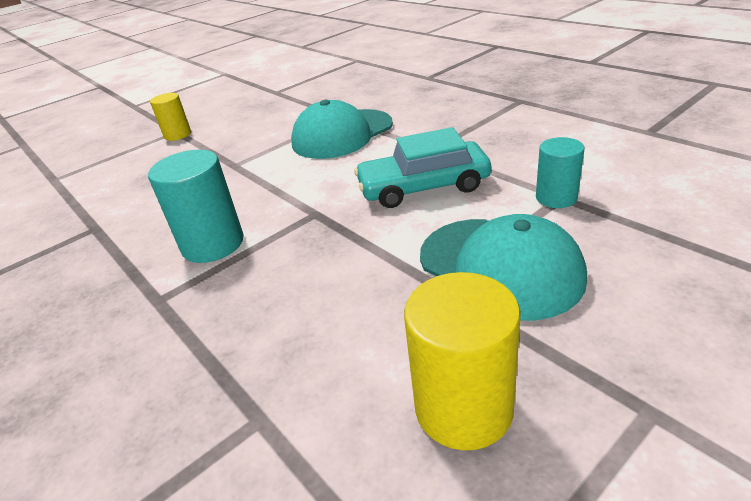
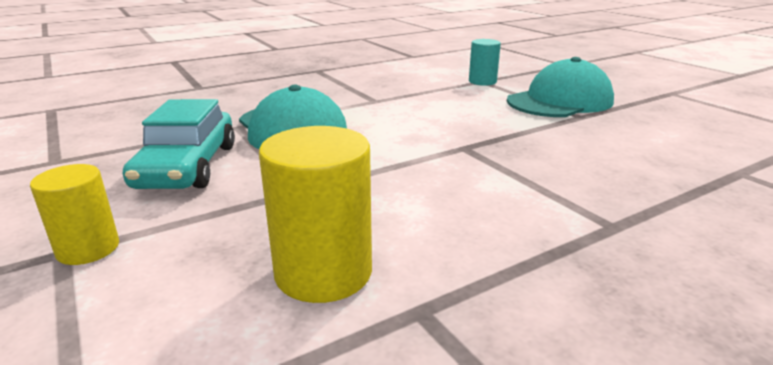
camera: 85 degrees left, 10 degrees down
turquoise cylinder [148,150,244,263] -> none
turquoise car [354,127,491,208] -> turquoise car moved to [123,99,235,189]
yellow cylinder [404,272,521,450] -> yellow cylinder moved to [259,126,372,303]

